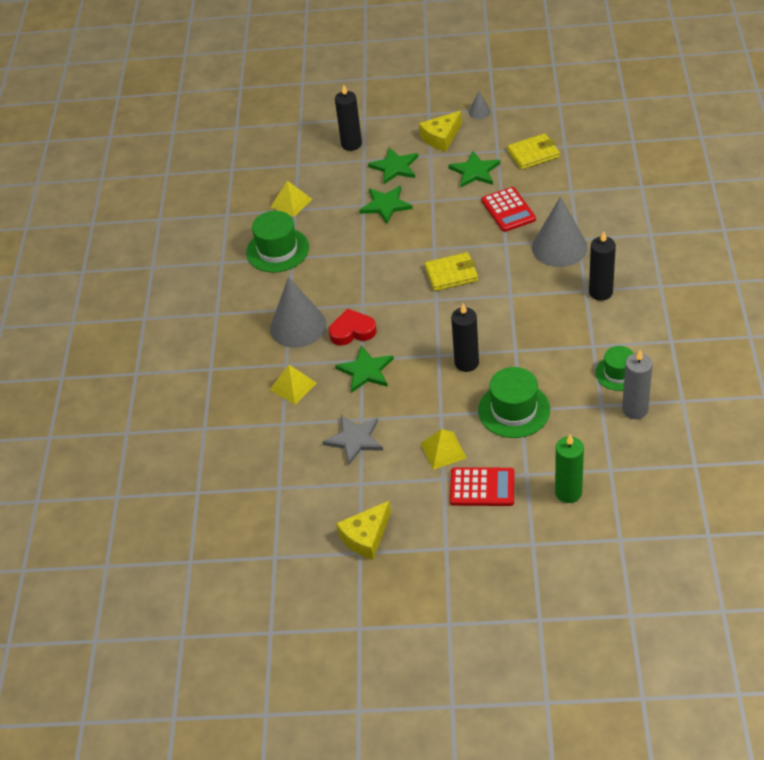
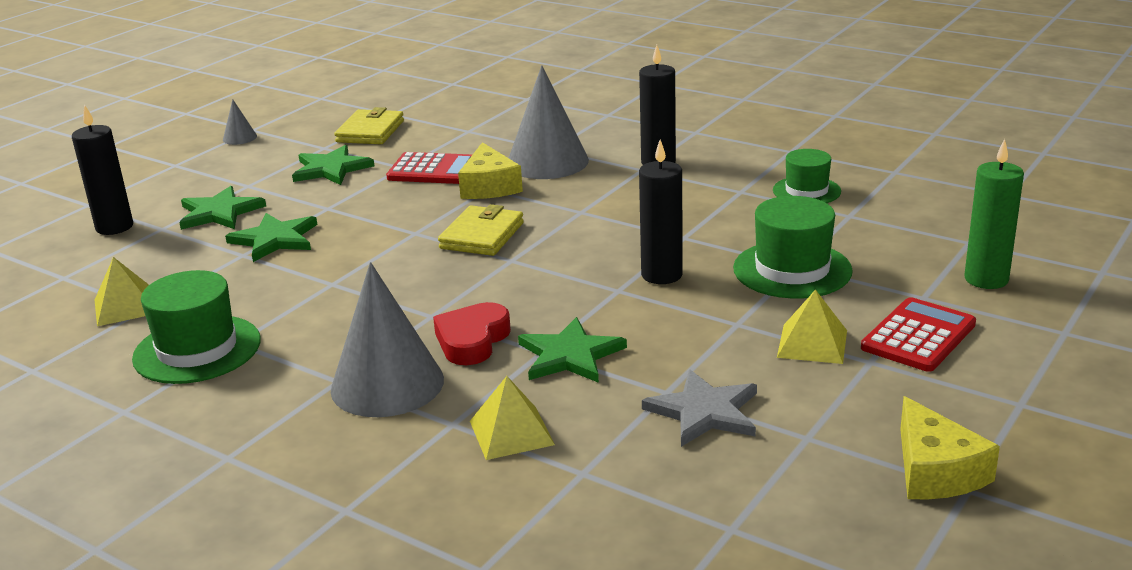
camera: 60 degrees left, 20 degrees down
yellow cheese [419,111,462,151] -> yellow cheese moved to [458,142,523,199]
grey candle [622,350,653,419] -> none

